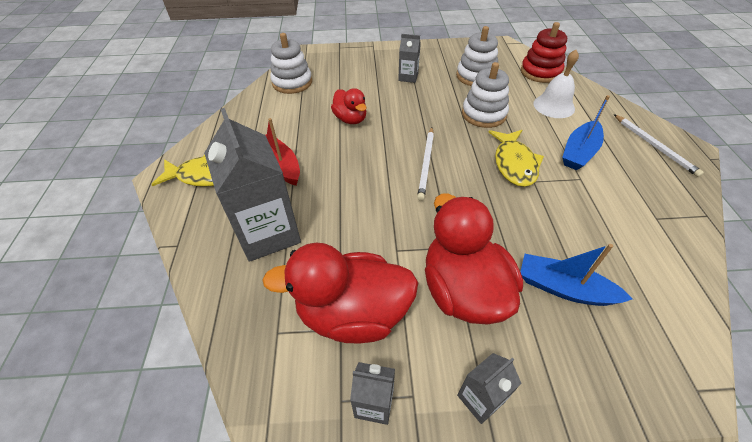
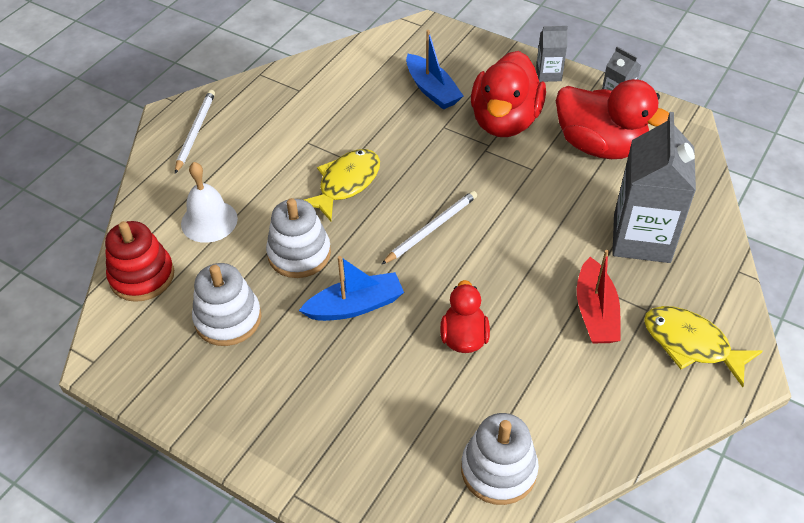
camera: 145 degrees left, 0 degrees up
grey carton [398,34,421,83] -> none
blue boat [562,95,610,170] -> blue boat moved to [299,256,404,321]

